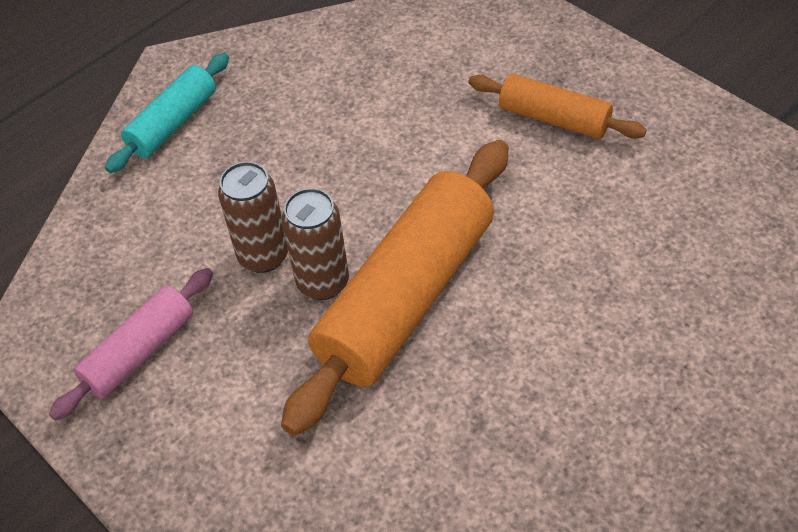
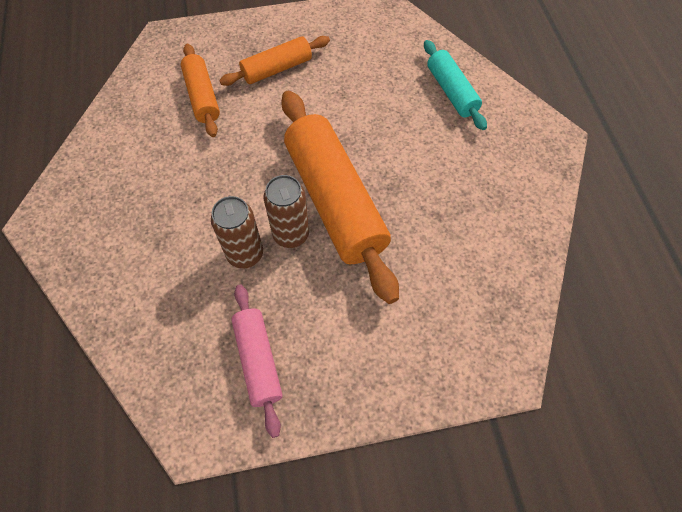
camera: 60 degrees left, 10 degrees up
turquoise rolling pin [105,53,229,173] -> turquoise rolling pin moved to [424,40,487,130]
none -> orange rolling pin [181,44,220,137]

